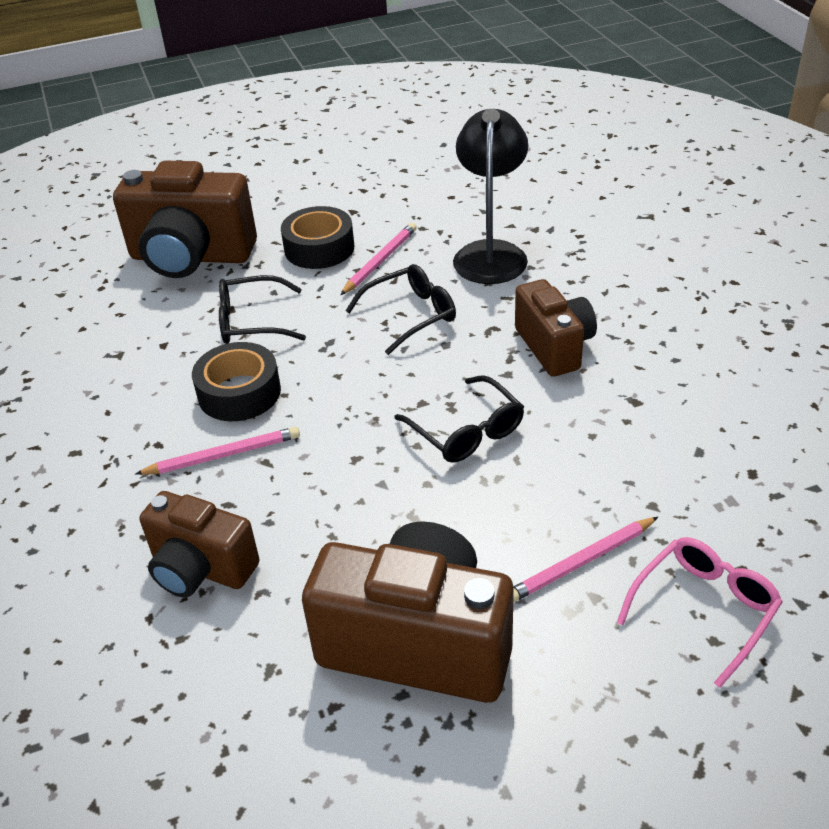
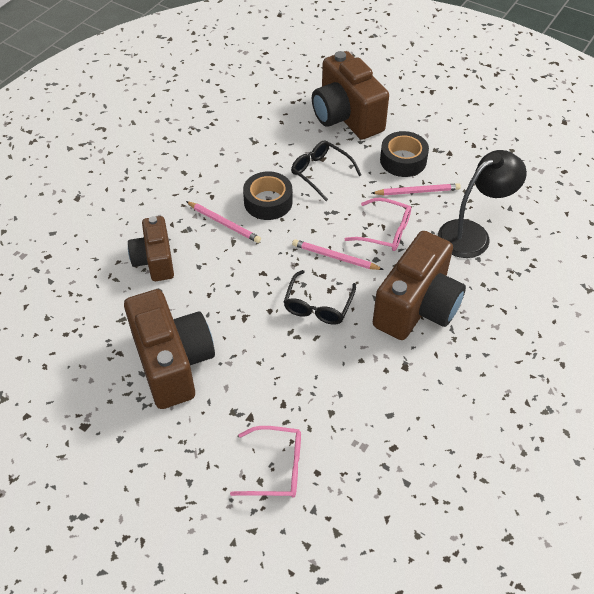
camera: 50 degrees right, 10 degrees up
black glasses [345,264,456,355] -> pink glasses [345,198,411,251]
pink pencil [513,517,658,603] -> pink pencil moved to [292,239,384,270]
brown camera [515,279,597,377] -> brown camera [373,231,466,340], size x1.62

